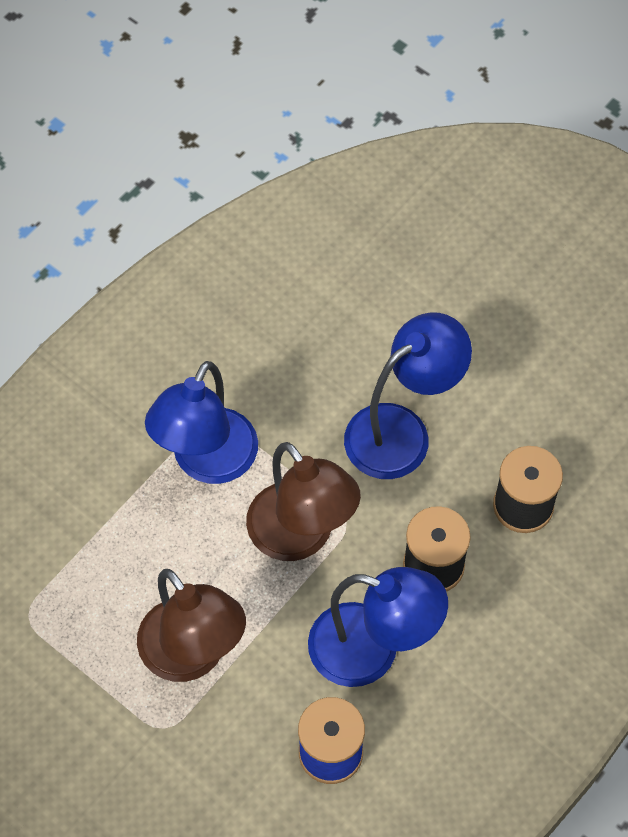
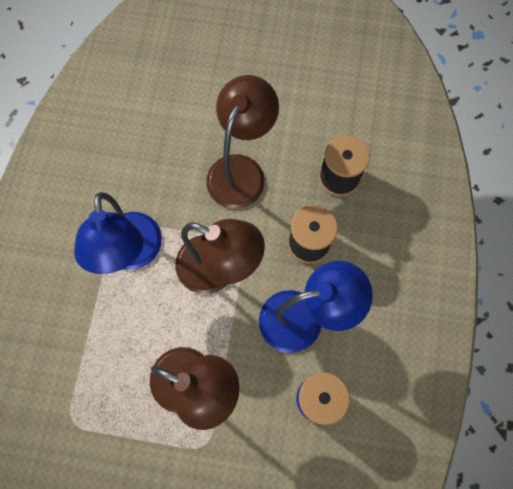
camera: 30 degrees left, 10 degrees up
blue lamp [344,312,472,479] -> brown lamp [206,75,279,209]

